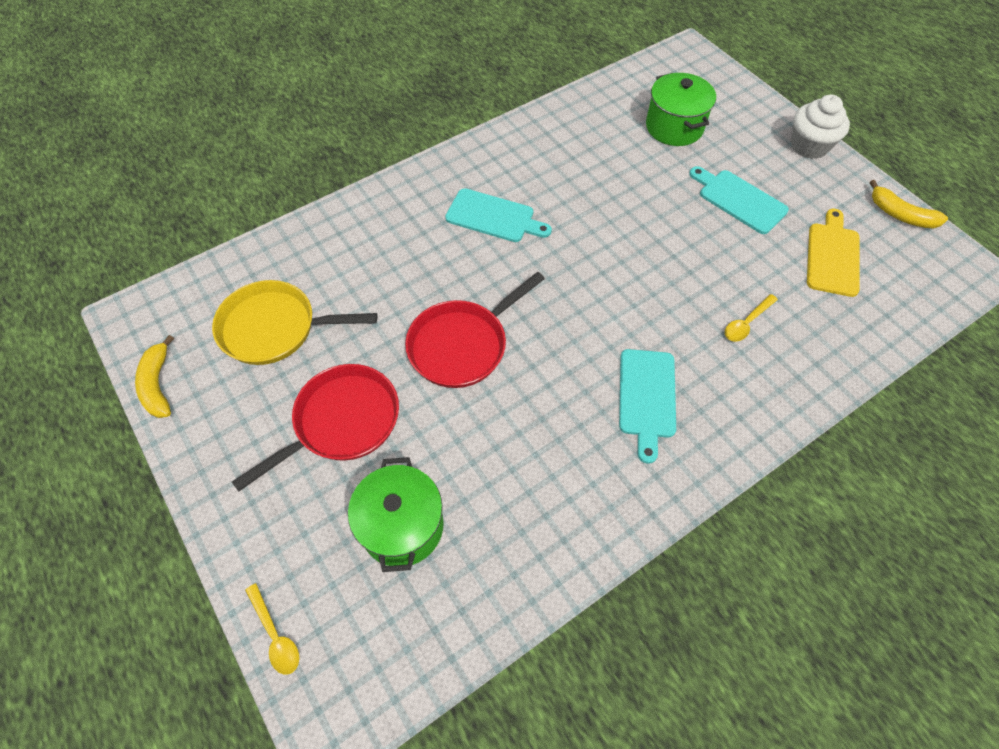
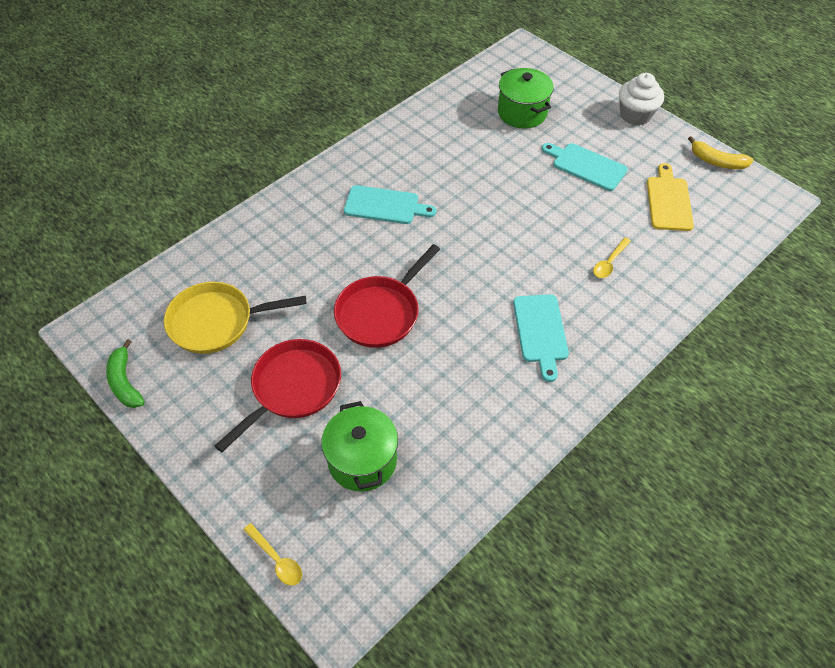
camera: 10 degrees left, 5 degrees down
yellow banana [135,335,174,418] -> green banana [106,339,145,408]

